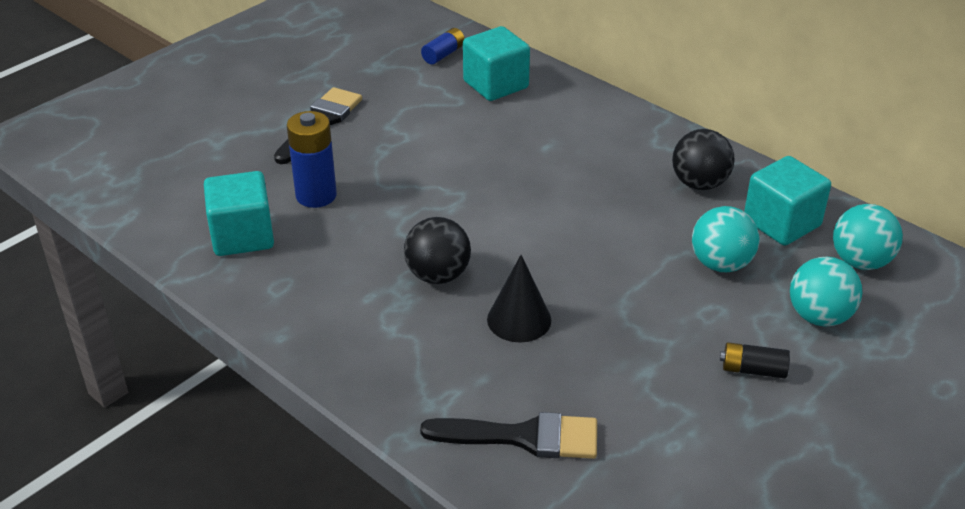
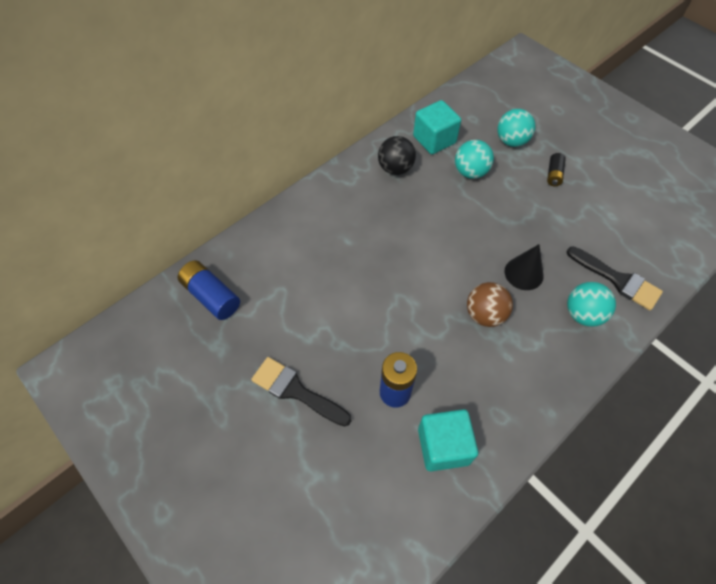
camera: 85 degrees left, 20 degrees up
black ball [404,217,471,284] -> brown ball [467,282,513,327]
black brush [420,412,597,459] -> black brush turned 120 degrees clockwise [567,246,663,310]
blue battery [421,28,465,64] -> blue battery [178,260,240,320], size x1.69
turquoise cube [463,26,530,101] -> none
turquoise ball [833,204,903,270] -> turquoise ball moved to [567,282,616,327]

